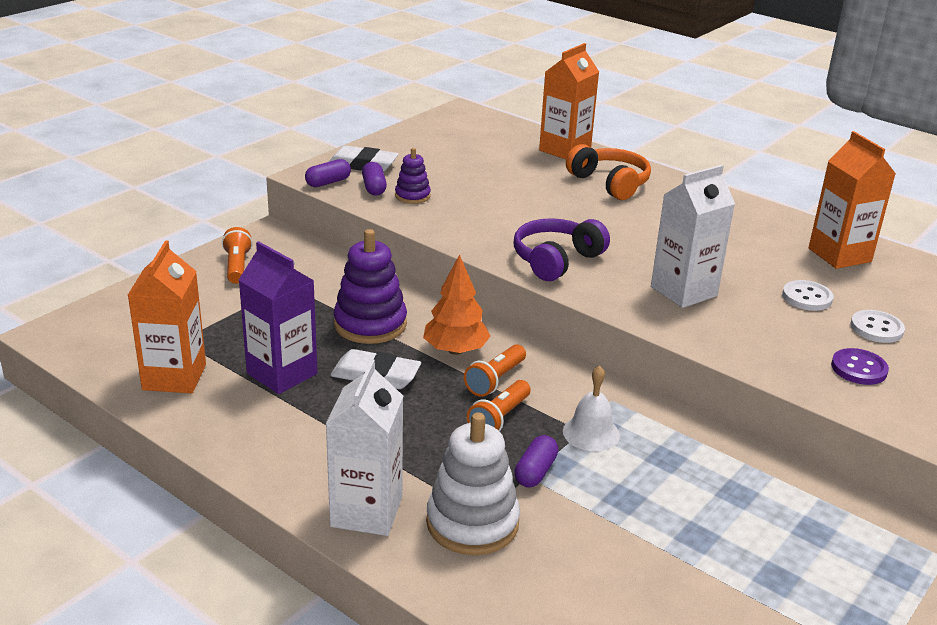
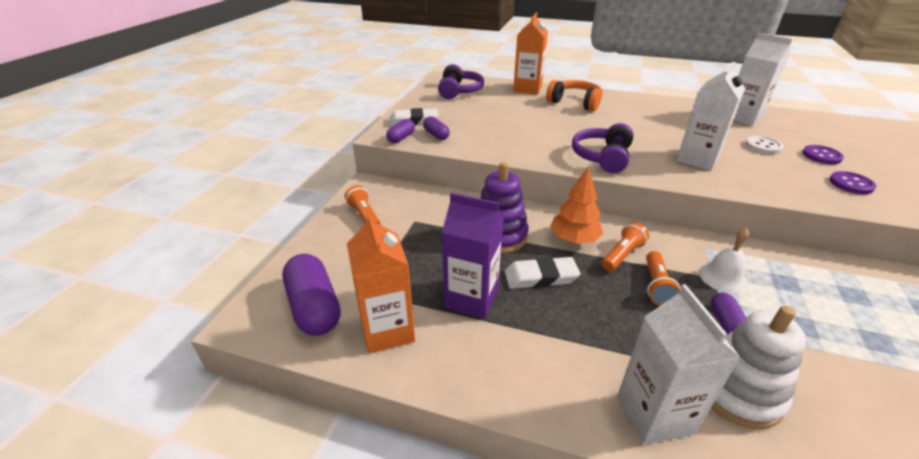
camera: 20 degrees left, 5 degrees up
purple stacking toy [395,148,431,204] -> none
orange flashlight [464,344,526,397] -> orange flashlight turned 150 degrees counterclockwise [602,222,649,271]
orange carton [808,131,896,269] -> white carton [733,33,793,126]
white button [851,310,905,343] -> purple button [802,145,844,165]
none -> purple capsule [282,254,341,336]
none -> purple headphones [438,64,484,99]

